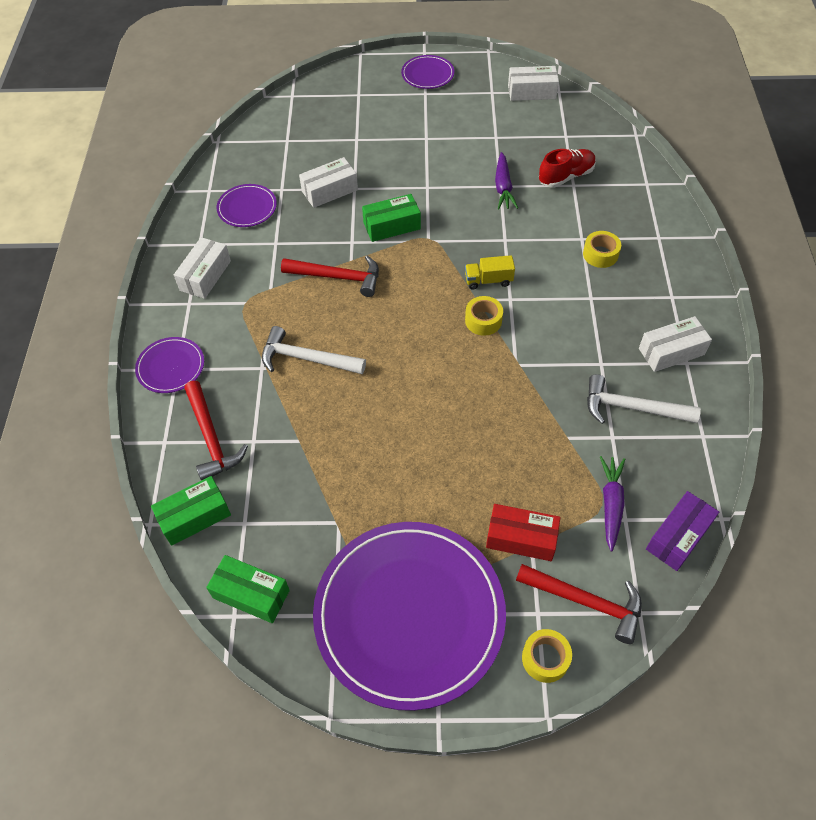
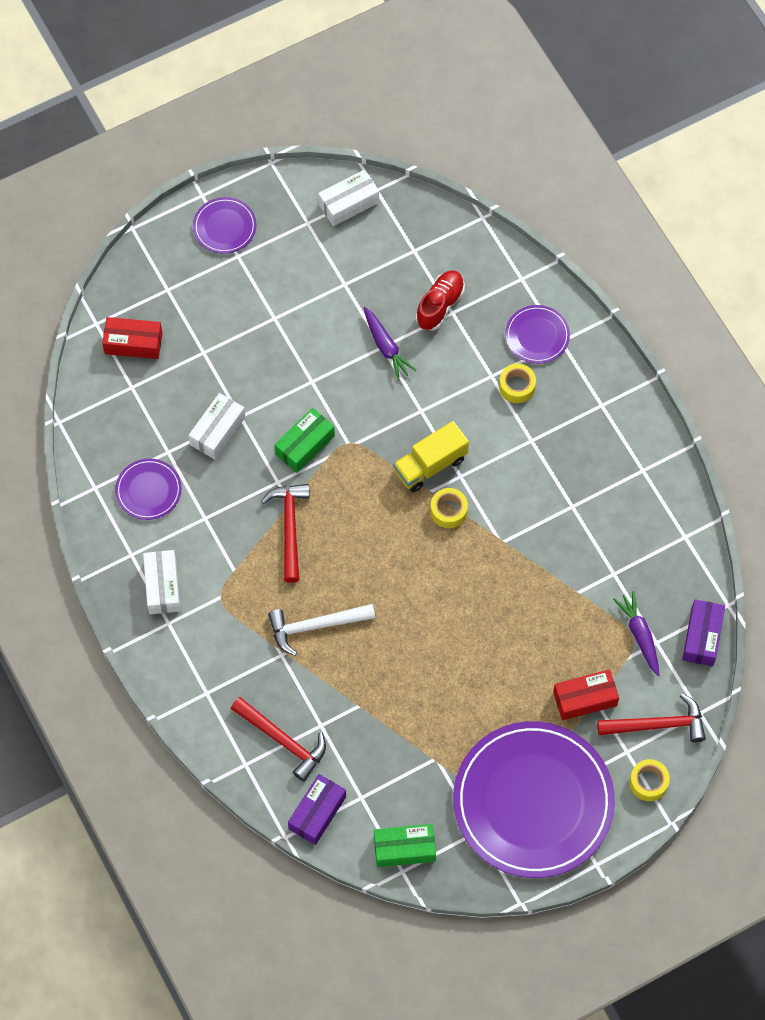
camera: 30 degrees left, 10 degrees up
purple plate [135,337,204,393] -> purple plate moved to [505,305,570,363]
green box [151,476,231,546] -> purple box [288,774,346,845]
red hammer [281,255,379,297] -> red hammer turned 75 degrees counterclockwise [261,484,310,583]
yellow truck [465,255,515,290] -> yellow truck [393,421,469,492], size x1.53
white hammer [587,374,701,424] -> none
white box [639,316,712,372] -> none
none -> red box [102,317,163,359]

